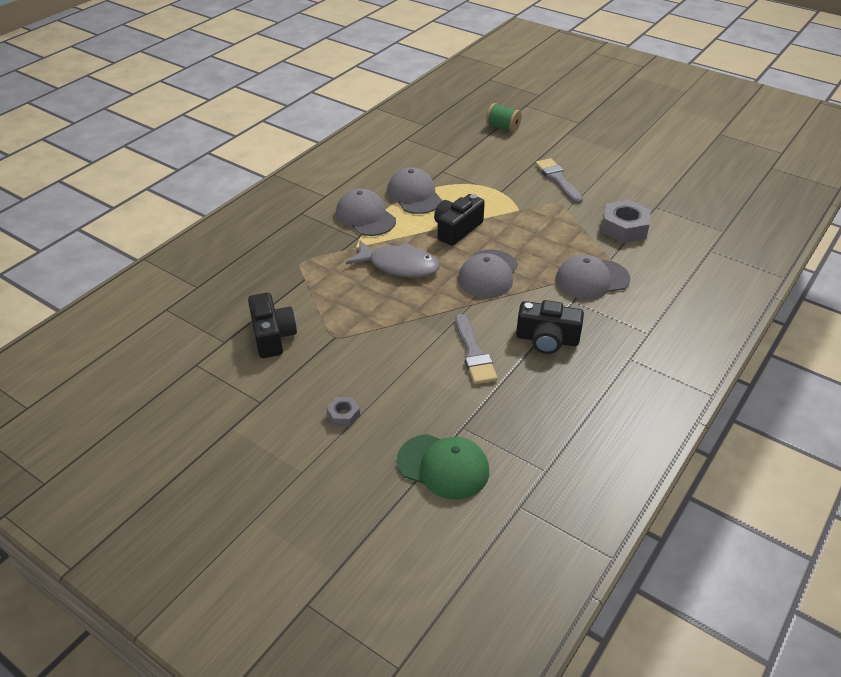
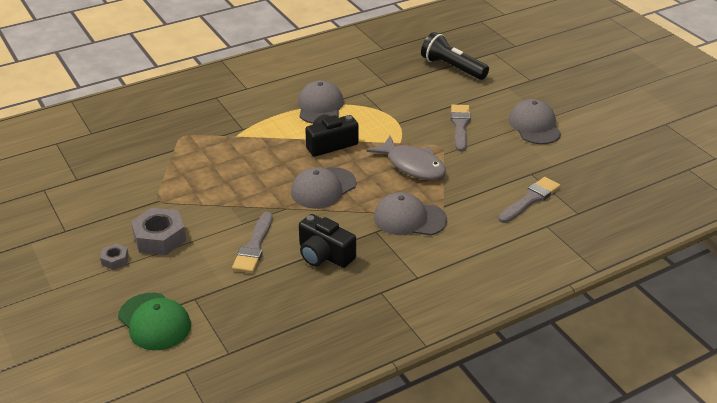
camera: 25 degrees right, 5 degrees down
black camera [248,293,297,358] -> none
grey cap [336,189,396,236] -> grey cap moved to [508,99,562,144]
grey fish [346,240,440,278] -> grey fish moved to [367,136,446,180]
green spool [486,103,522,133] -> black flashlight [421,32,489,80]
grey nut [601,200,651,243] -> grey nut moved to [131,208,186,255]
none -> grey brush [498,177,561,223]

